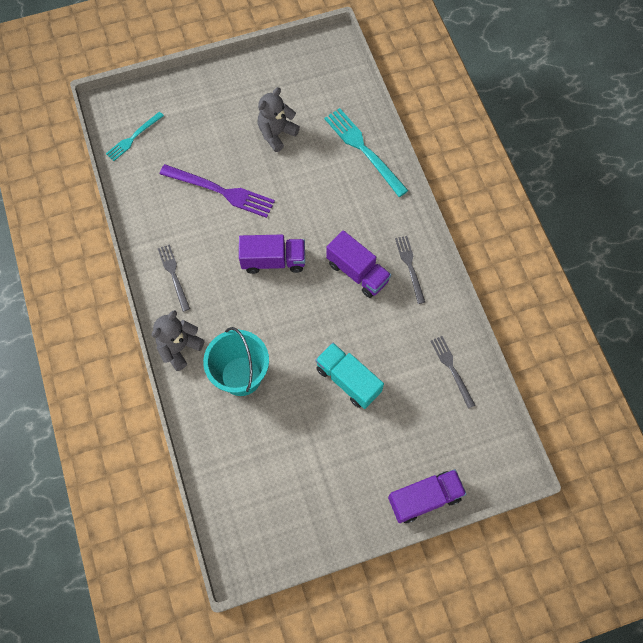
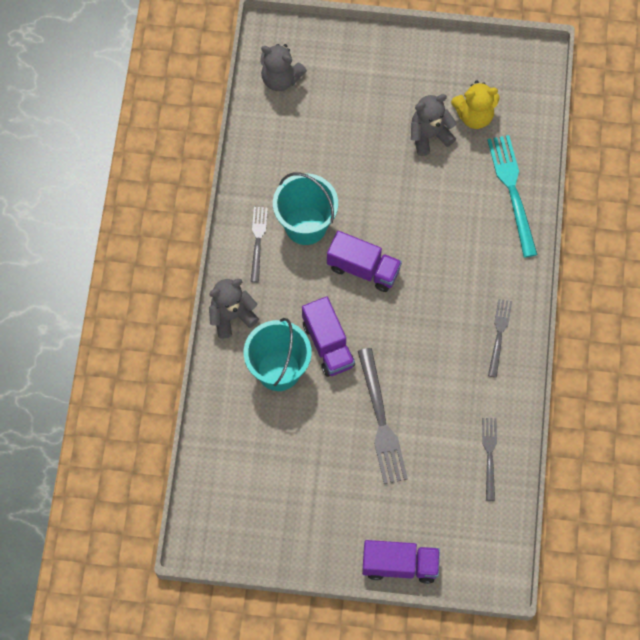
camera: 25 degrees right, 0 degrees up
turquoise fork [106,112,164,161] -> grey teddy bear [260,44,307,91]
purple fork [160,164,275,218] -> none
turquoise truck [316,343,384,409] -> grey fork [358,348,408,484]
purple truck [326,230,391,298] -> purple truck moved to [302,296,355,377]
none -> turquoise bucket [273,172,338,245]
none -> yellow teddy bear [451,80,500,129]

